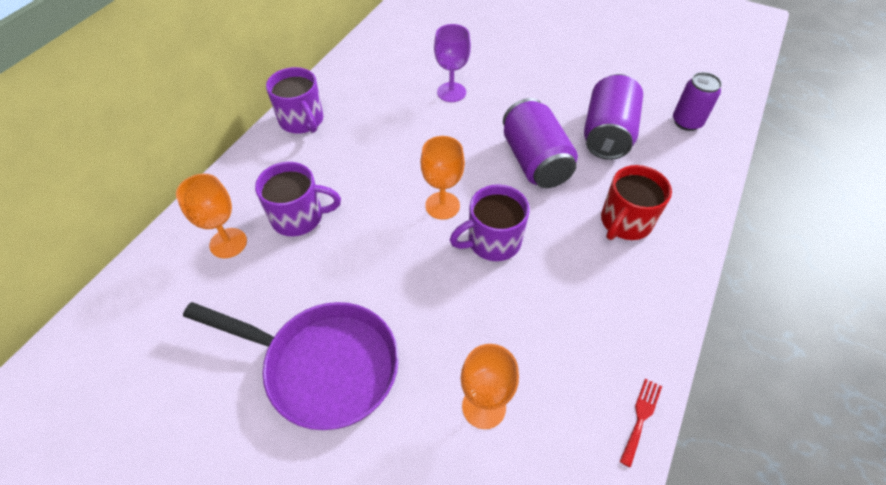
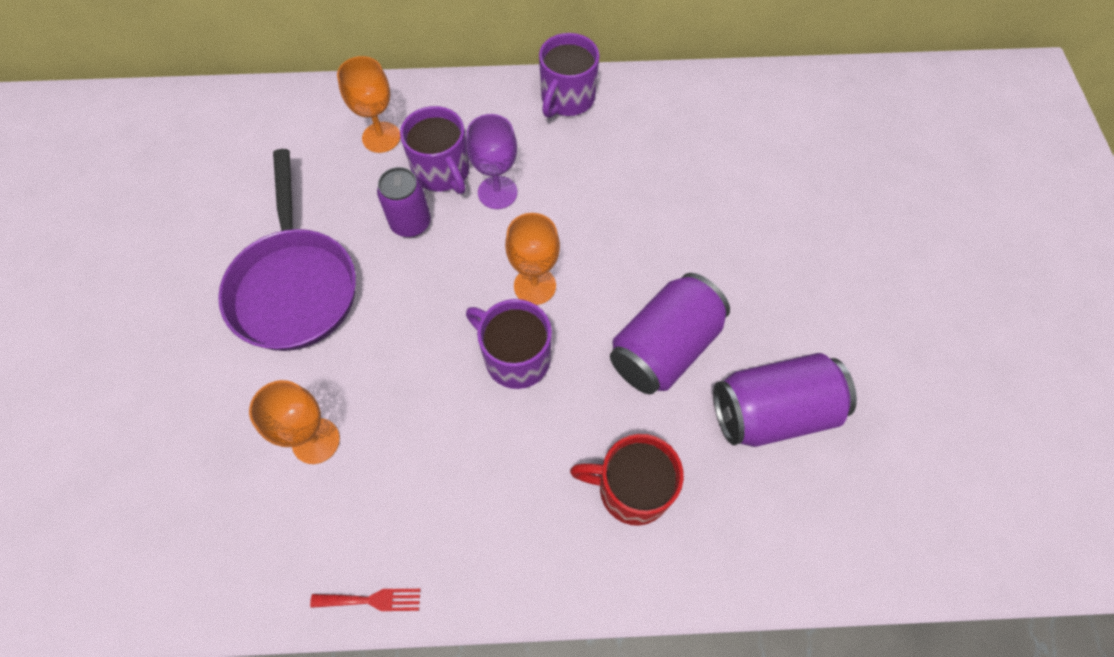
camera: 60 degrees right, 10 degrees up
purple goblet [434,24,471,102] -> purple goblet moved to [466,114,517,209]
purple can [673,72,722,131] -> purple can moved to [377,167,431,237]

